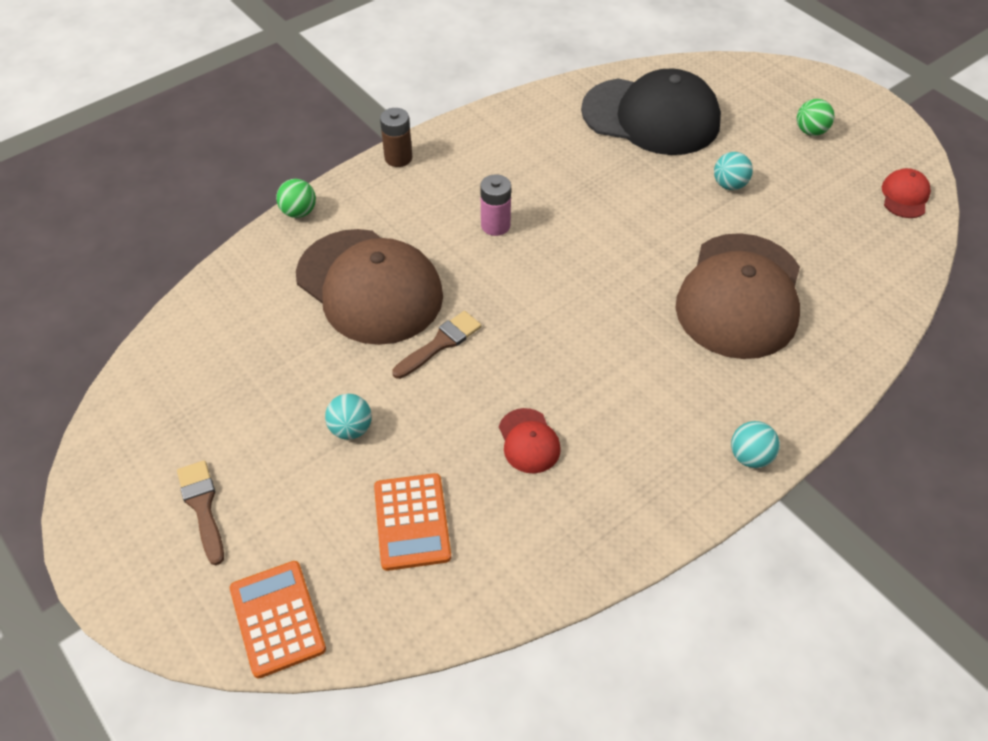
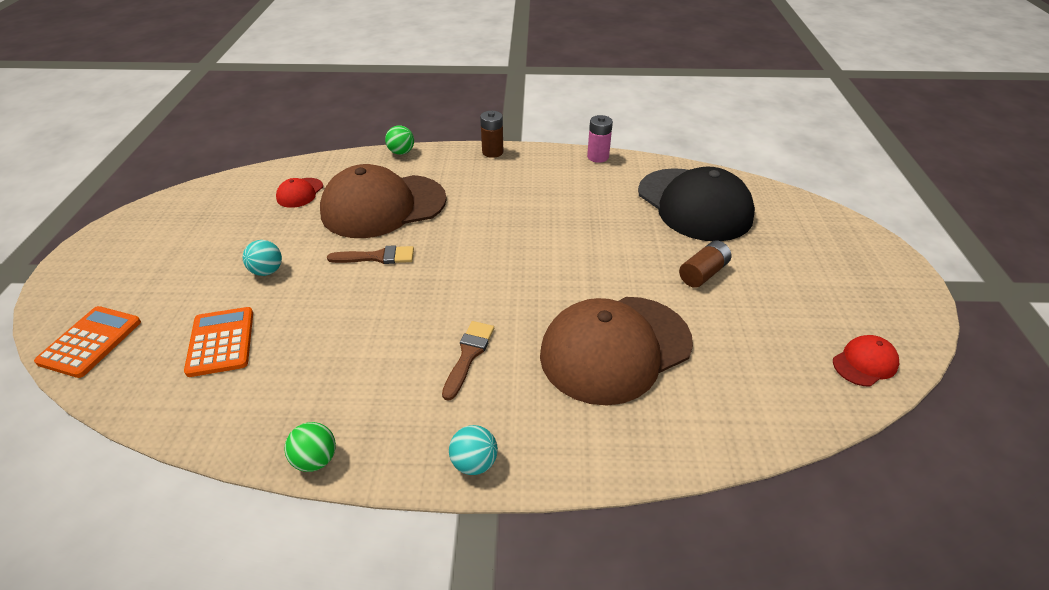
camera: 40 degrees right, 10 degrees down
brown brush [177,460,224,565] -> brown brush moved to [442,321,494,401]
brown cap [296,229,443,345] -> brown cap turned 75 degrees clockwise [320,164,447,238]
orange calculator [374,473,451,571] -> orange calculator turned 135 degrees clockwise [184,307,253,377]
pink battery [480,174,511,236] -> pink battery moved to [587,115,613,163]
red cap [499,408,561,473] -> red cap moved to [276,178,323,208]
turquoise ball [714,152,753,190] -> brown battery [679,241,731,288]
green ball [797,99,835,136] -> green ball moved to [285,422,336,472]

